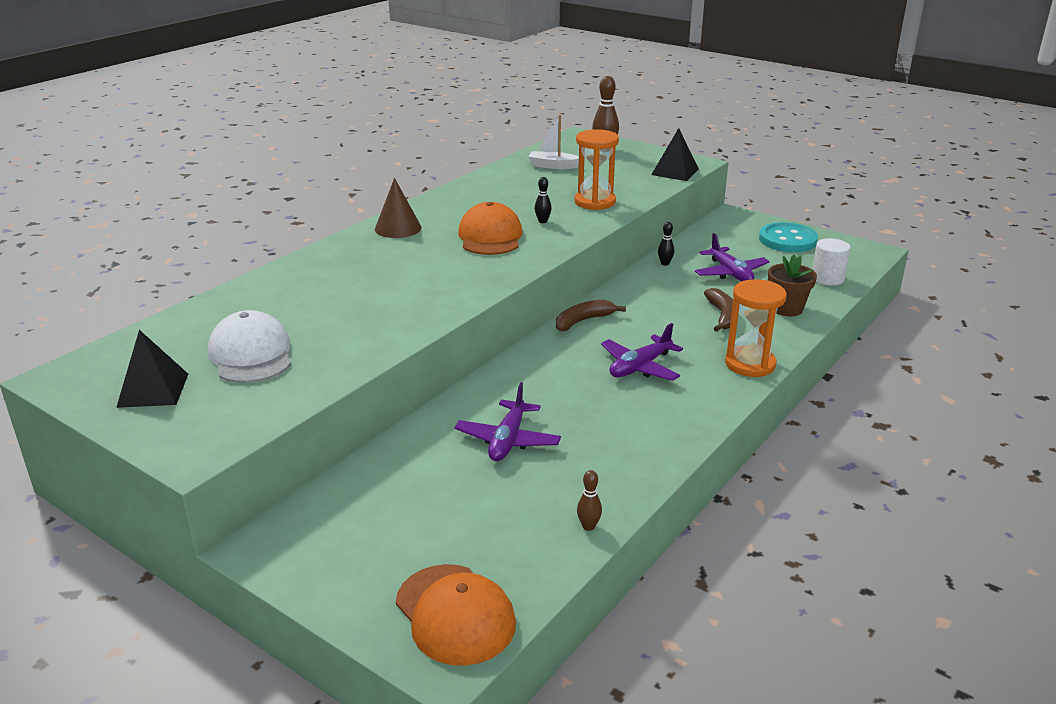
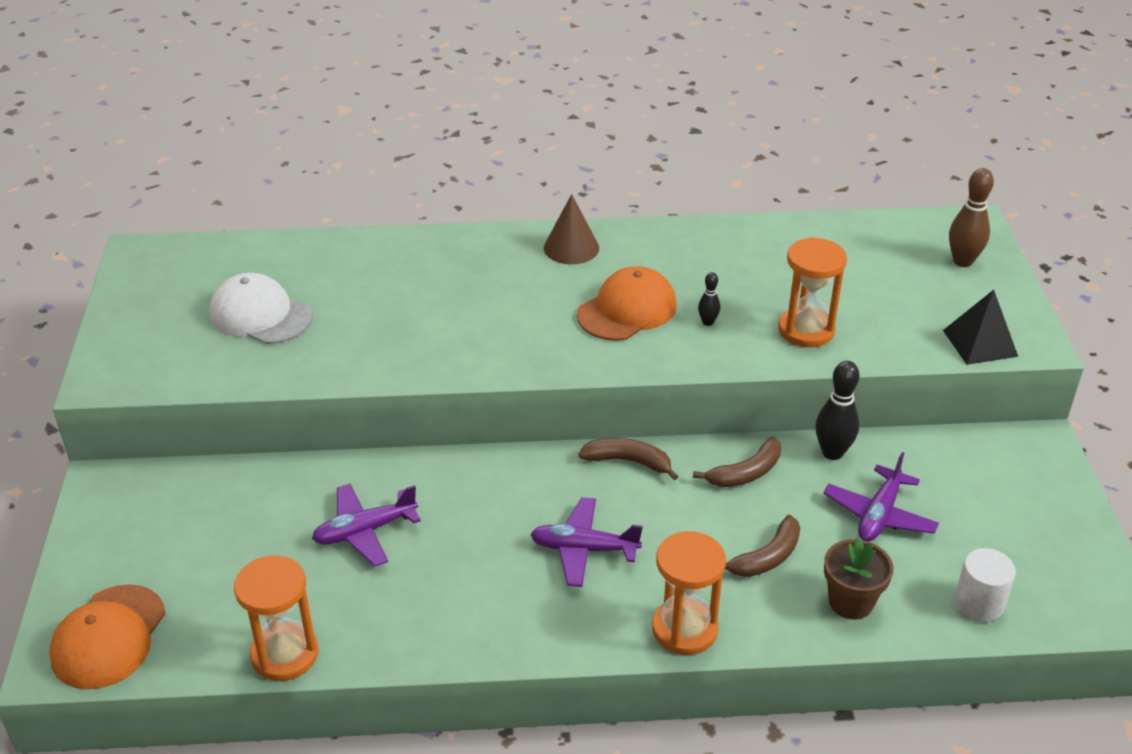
camera: 50 degrees right, 10 degrees up
black pyramid [116,330,188,408] -> none
white cap [208,310,291,383] -> white cap turned 90 degrees counterclockwise [209,273,313,344]
white boat [528,115,579,169] -> none
brown bowling pin [577,470,602,531] -> orange hourglass [234,555,318,681]
black bowling pin [658,222,674,266] -> black bowling pin [815,361,860,460], size x1.86
turquoise button [759,222,818,252] -> none
none -> brown banana [693,437,781,487]

